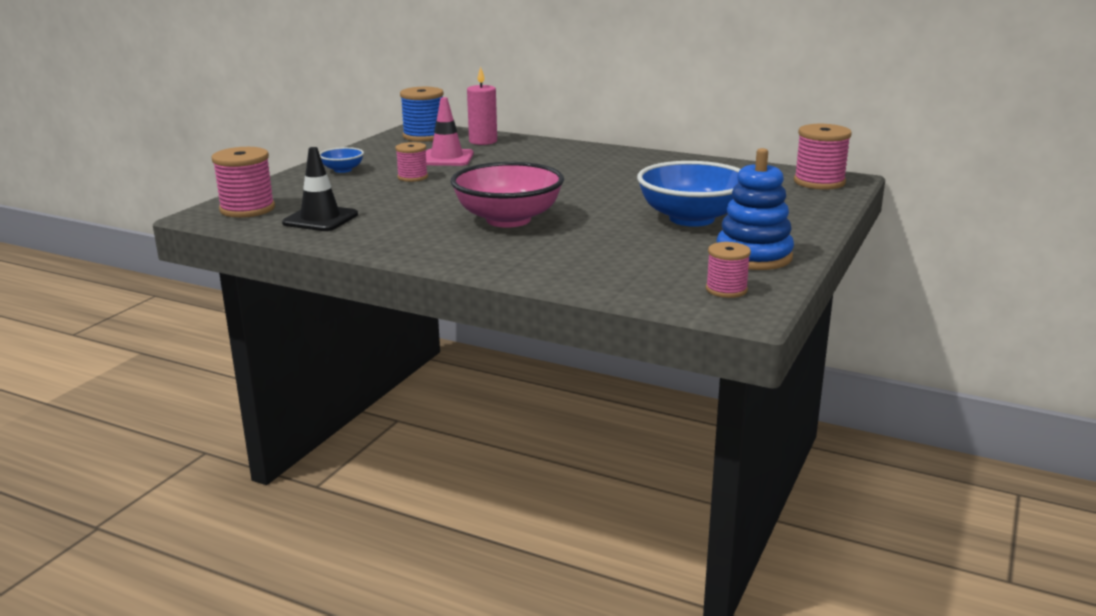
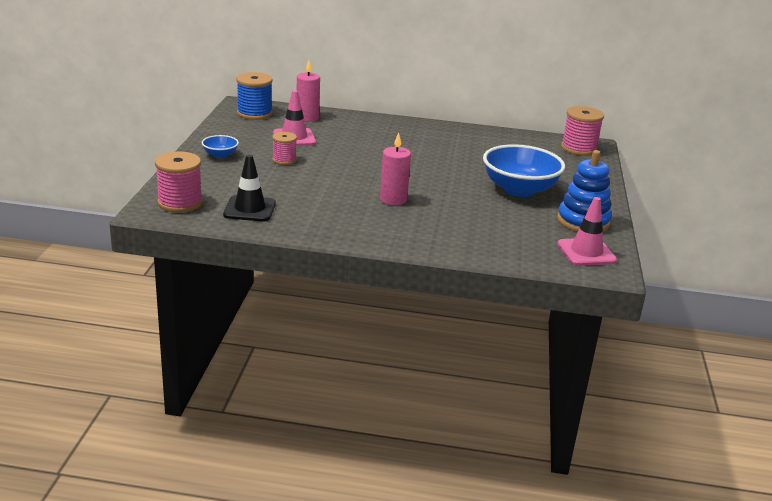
camera: 20 degrees left, 5 degrees up
pink bowl [451,162,564,228] -> pink candle [380,132,411,205]
pink spool [706,242,751,298] -> pink traffic cone [557,197,617,266]

